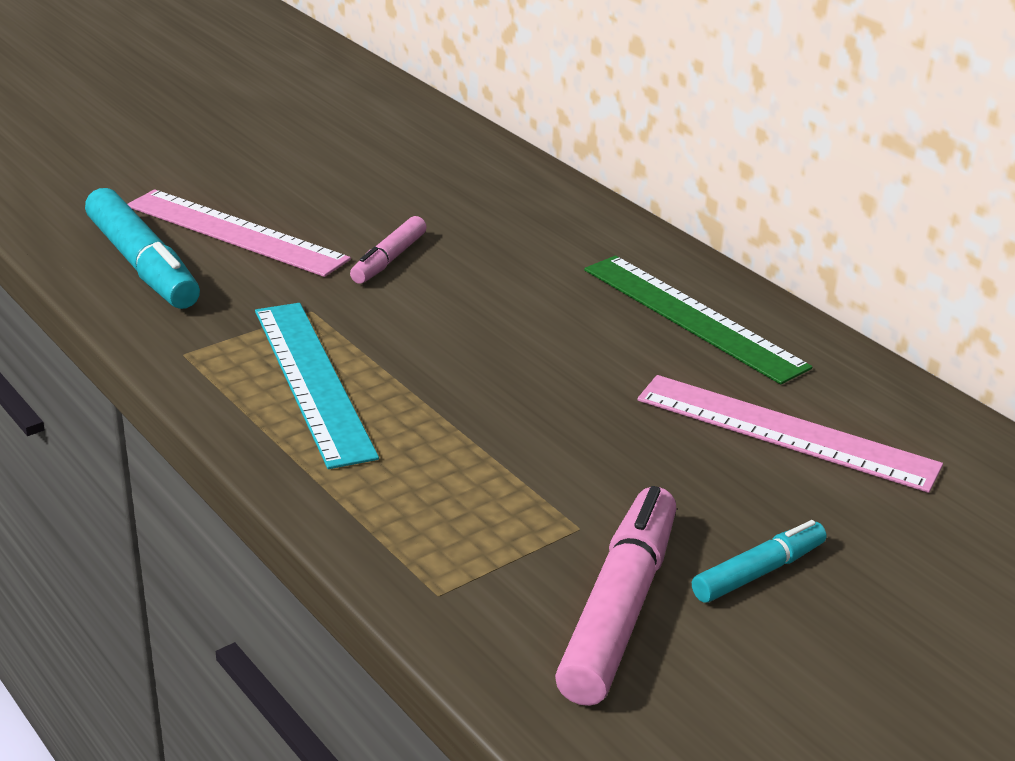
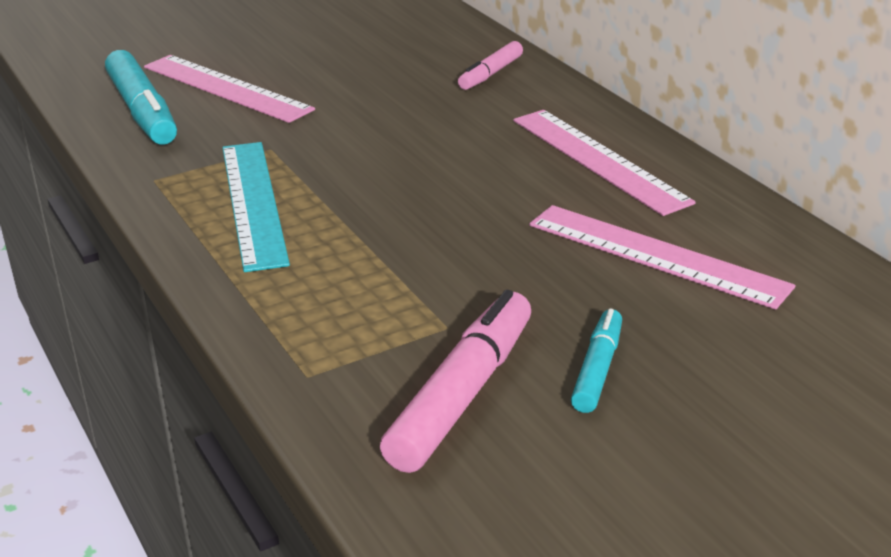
camera: 10 degrees right, 0 degrees up
pink marker [350,216,427,284] -> pink marker moved to [458,41,523,90]
green ruler [584,256,812,385] -> pink ruler [513,110,696,216]
turquoise marker [692,520,826,603] -> turquoise marker turned 45 degrees counterclockwise [571,308,622,413]

